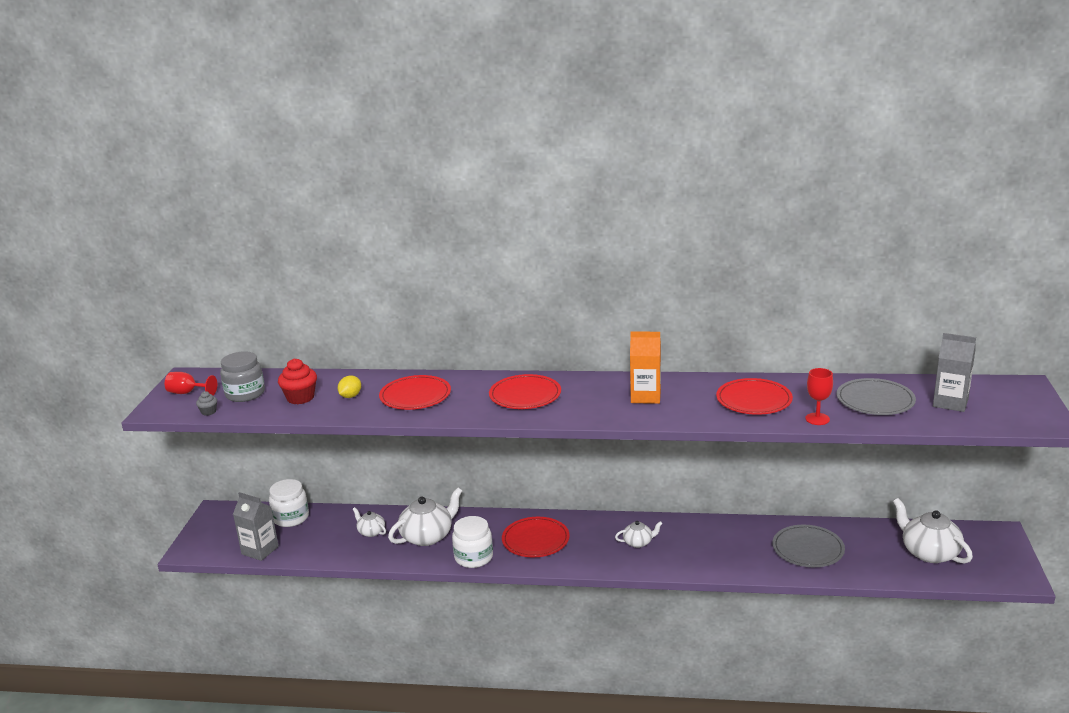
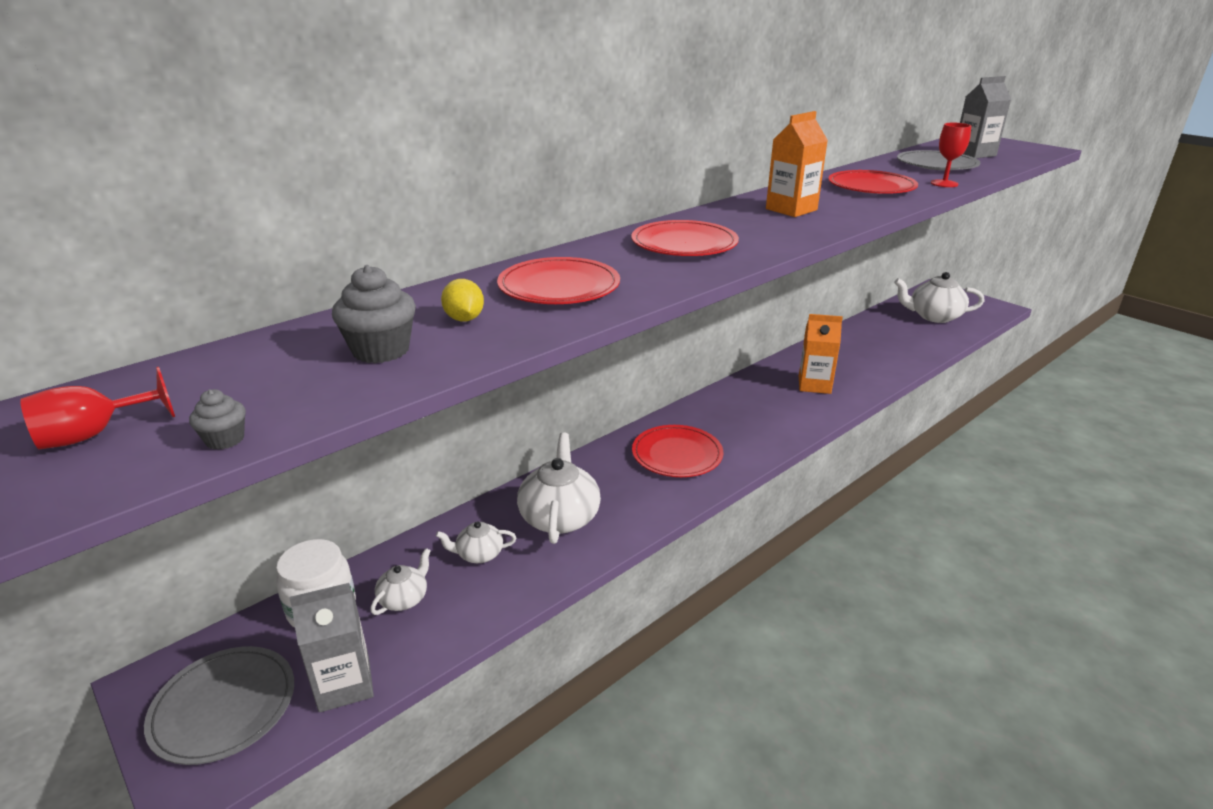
camera: 50 degrees left, 5 degrees up
grey jar [220,351,265,402] -> none
red cupcake [278,358,317,405] -> grey cupcake [332,265,416,363]
white jar [452,516,493,568] -> none
white teapot [615,521,663,548] -> white teapot moved to [370,548,431,615]
grey plate [773,525,845,567] -> grey plate moved to [144,646,294,765]
none -> orange carton [799,314,843,394]

